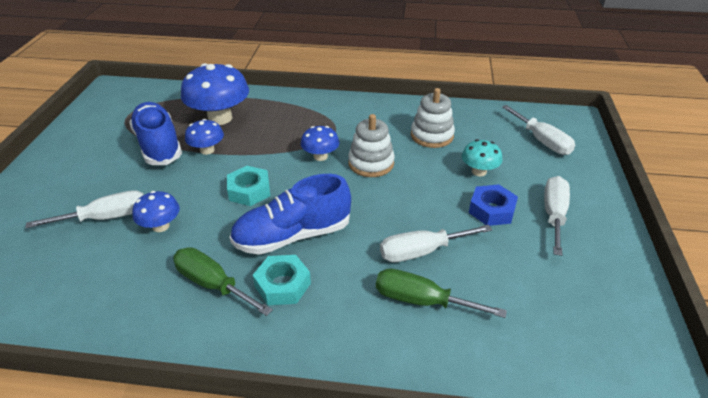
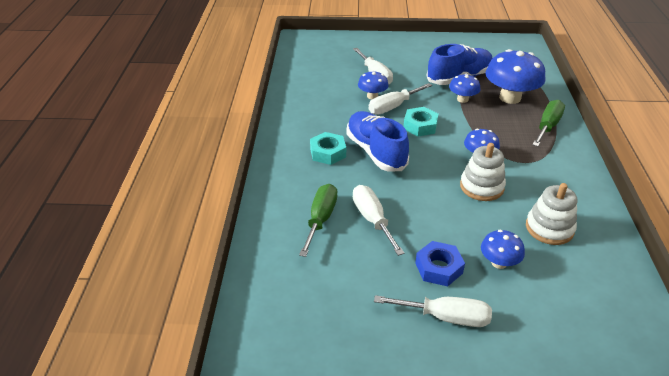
camera: 85 degrees right, 0 degrees up
green screwdriver [173,247,273,316] -> green screwdriver moved to [532,100,565,147]
turquoise mushroom [462,139,502,176] -> blue mushroom [481,230,525,269]
white screwdriver [502,105,575,155] -> white screwdriver moved to [369,83,432,114]

